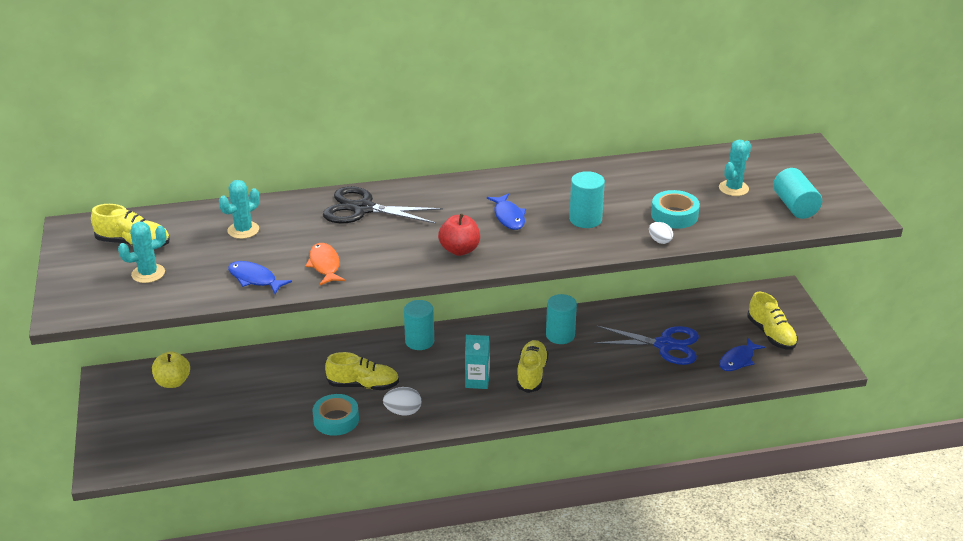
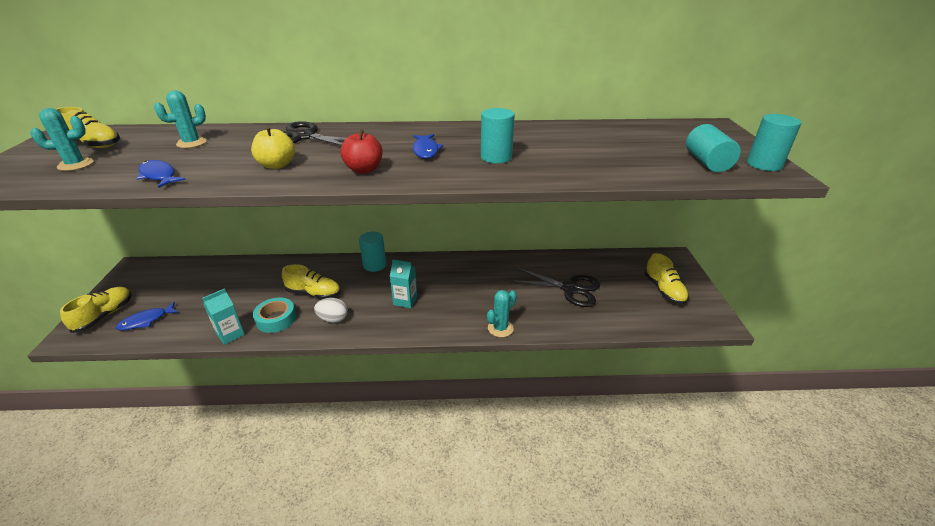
camera: 10 degrees right, 0 degrees up
yellow apple [152,351,190,388] -> yellow apple moved to [251,126,295,169]
orange fish [305,243,345,285] -> none
yellow shoe [517,340,549,393] -> yellow shoe moved to [60,287,132,333]
turquoise cylinder [546,294,577,344] -> turquoise cylinder moved to [747,114,802,171]
blue scissors [593,326,699,365] -> black scissors [510,267,600,307]
white egg [649,222,673,244] -> none
turquoise tape [651,190,700,228] -> none
turquoise cactus [719,140,751,196] -> turquoise cactus moved to [487,290,517,337]
blue fish [719,338,765,371] -> blue fish moved to [116,302,179,331]
none -> turquoise carton [202,288,245,345]

